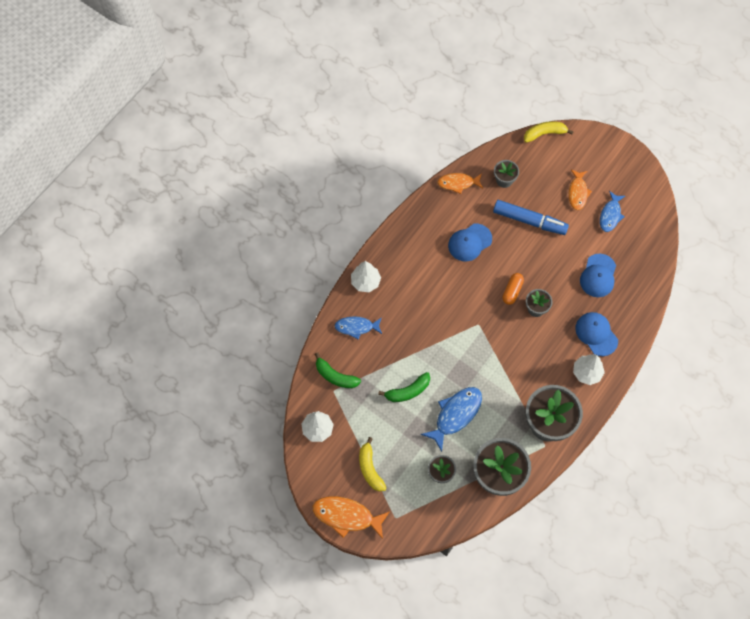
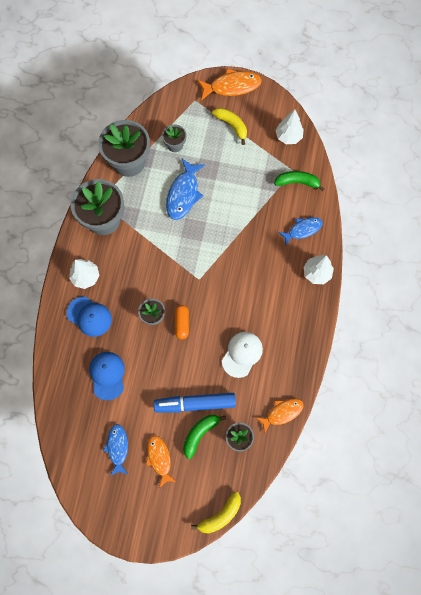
camera: 155 degrees right, 5 degrees up
green banana [378,372,430,402] -> green banana moved to [183,415,226,459]
blue cap [448,224,492,261] -> white cap [222,332,263,378]

